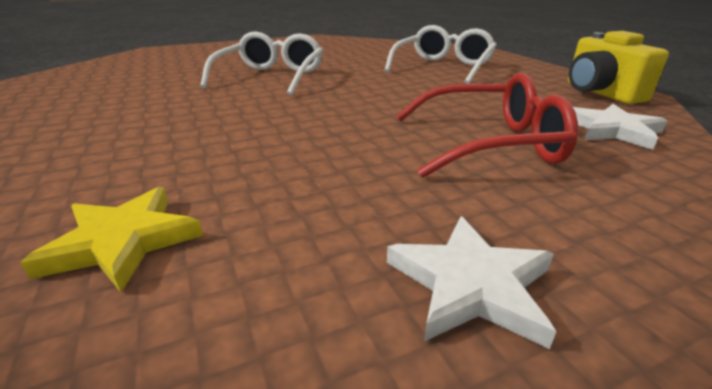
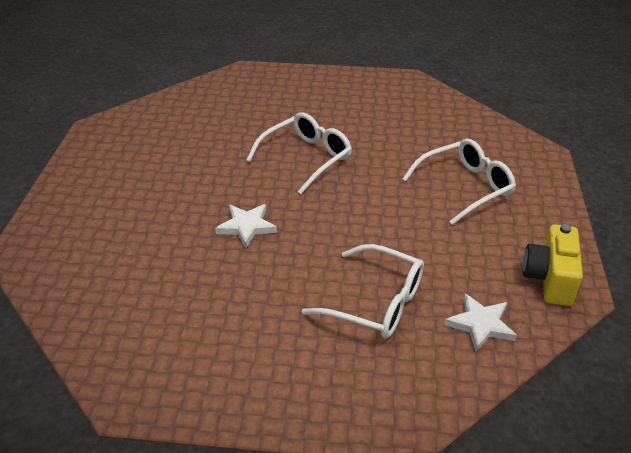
camera: 30 degrees right, 10 degrees up
yellow star [20,187,203,292] -> none
white star [387,216,557,349] -> white star moved to [215,204,277,248]
red glasses [396,73,578,178] -> white glasses [302,244,424,339]

